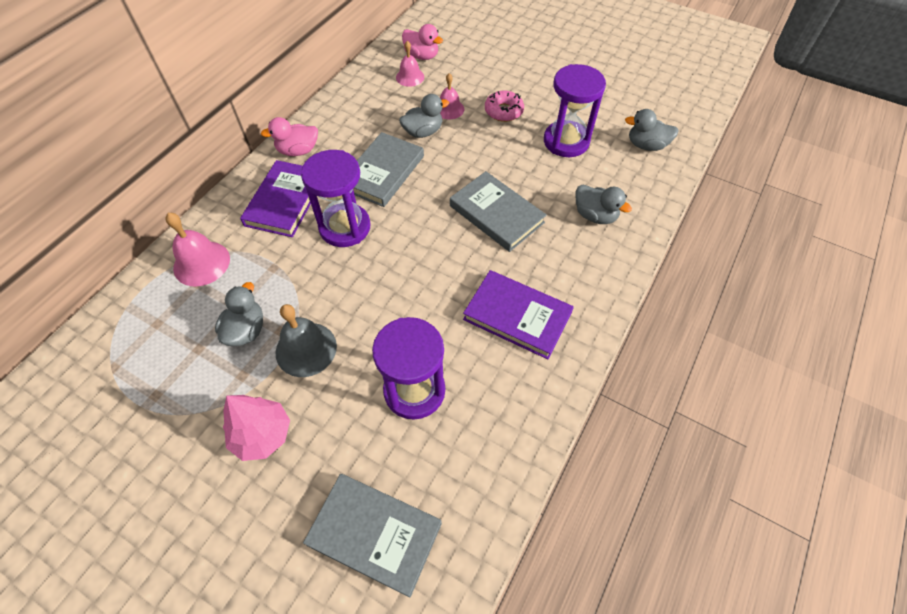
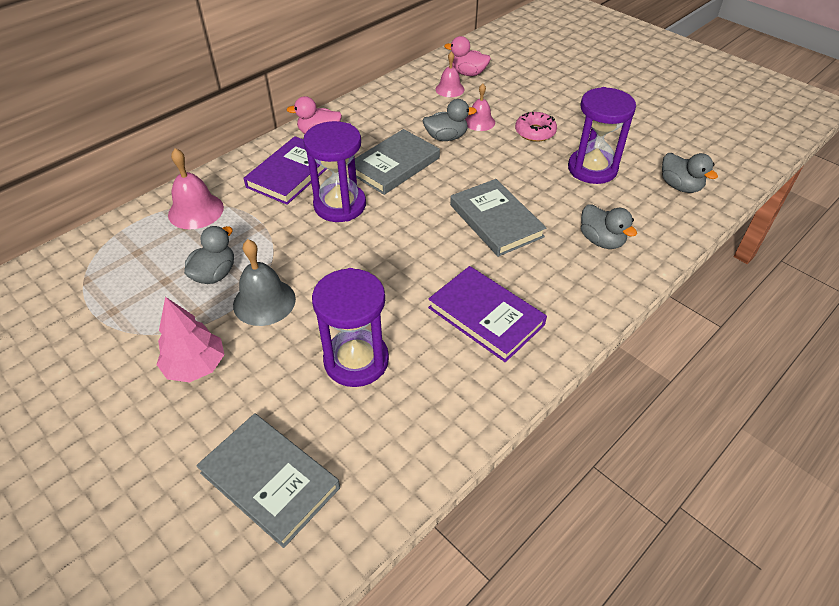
camera: 15 degrees right, 10 degrees down
pink duck [402,24,443,60] -> pink duck turned 150 degrees clockwise [444,36,491,76]
grey duck [625,109,679,151] -> grey duck turned 150 degrees counterclockwise [662,153,718,193]

